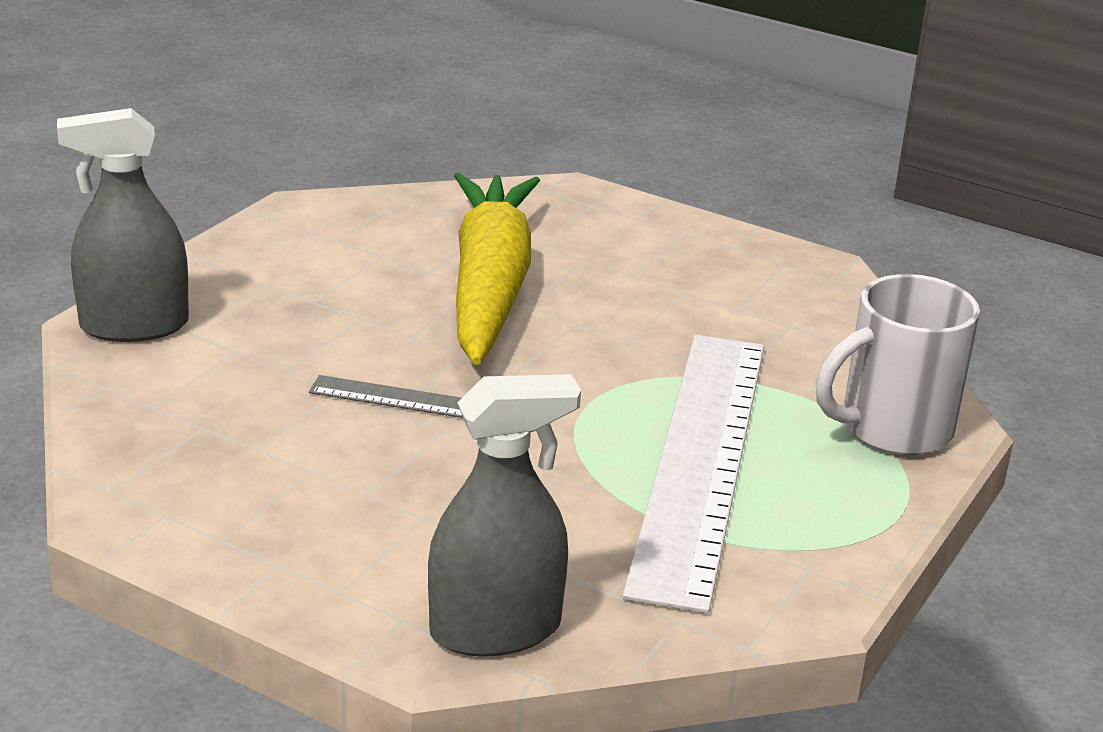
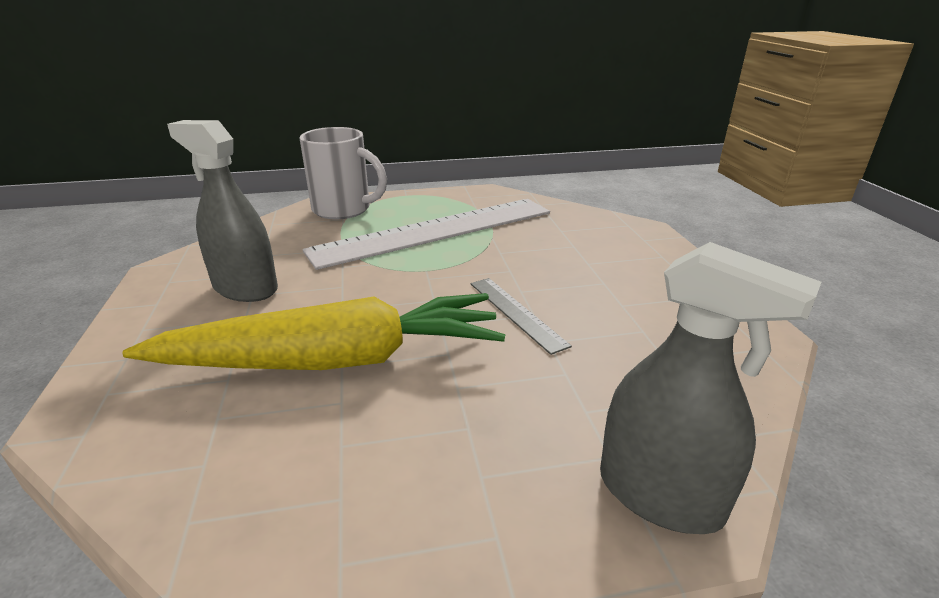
camera: 130 degrees left, 0 degrees up
grey spray bottle [428,374,581,657] -> grey spray bottle moved to [167,120,278,302]
yellow carrot [454,173,540,365] -> yellow carrot turned 150 degrees counterclockwise [123,293,505,370]

